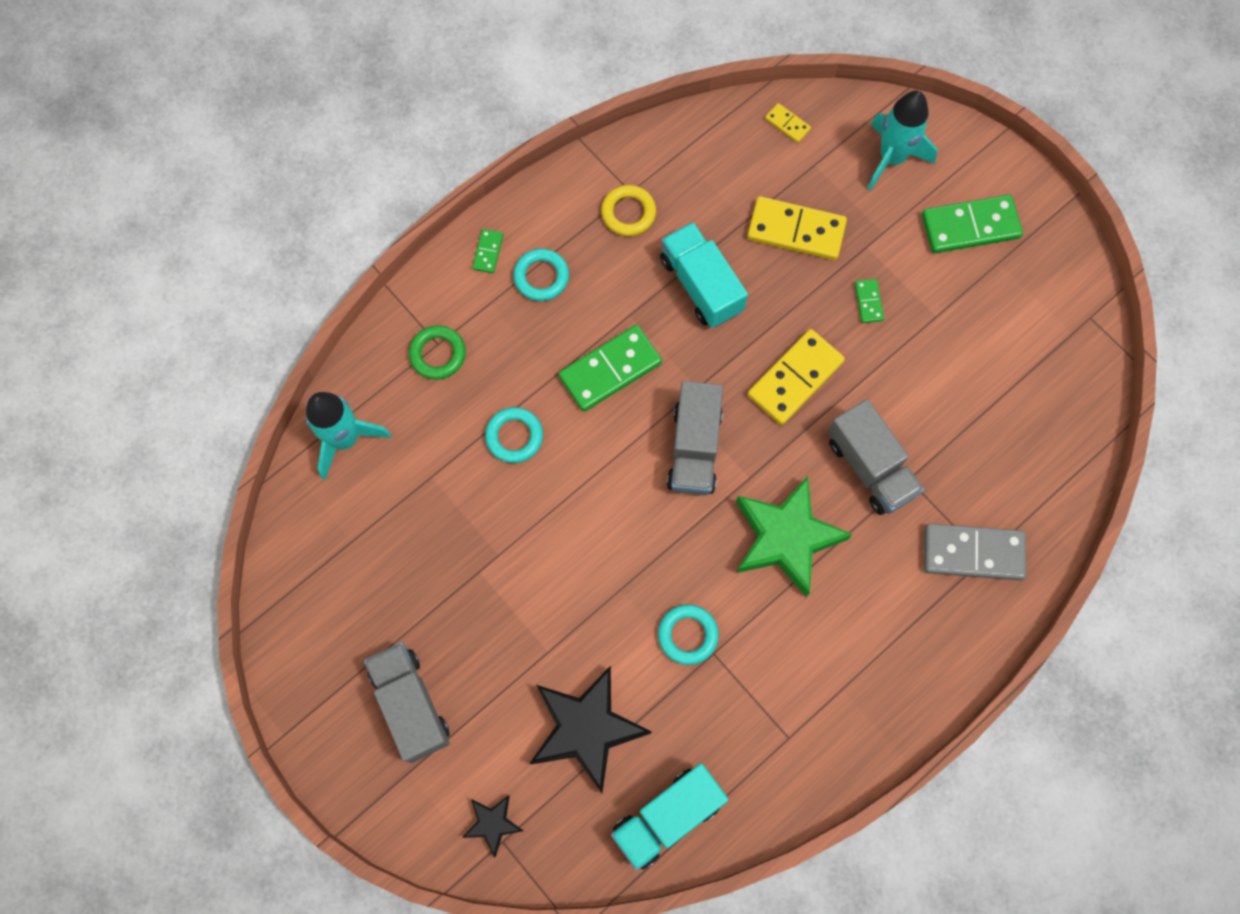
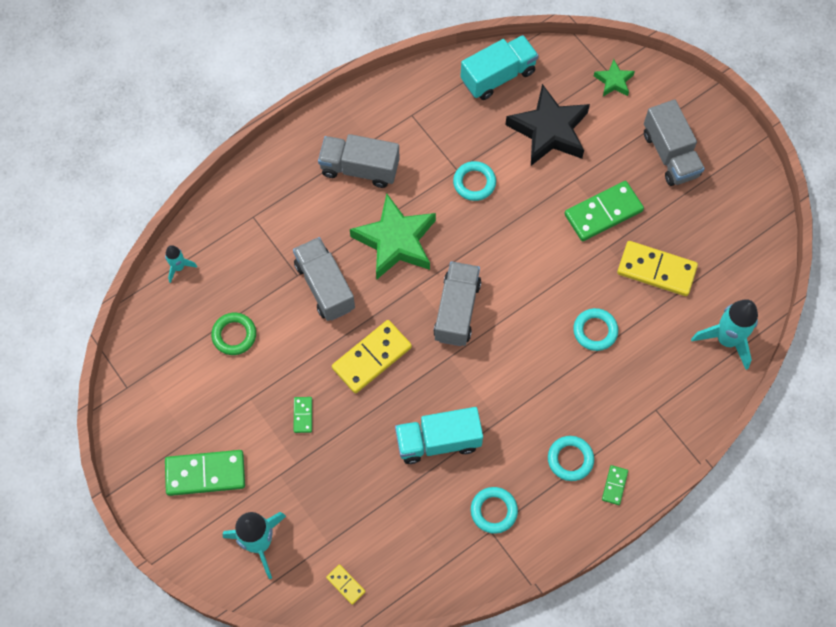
camera: 175 degrees left, 5 degrees down
green ring [409,325,466,380] -> green ring moved to [211,313,256,355]
black star [462,795,524,858] -> green star [594,59,635,96]
green domino [559,325,662,412] -> green domino moved to [564,181,644,241]
yellow ring [601,185,656,236] -> turquoise ring [471,487,518,534]
turquoise truck [660,222,748,328] -> turquoise truck turned 105 degrees clockwise [395,407,483,464]
yellow domino [747,196,847,260] -> yellow domino moved to [617,241,698,296]
grey domino [924,523,1026,580] -> none
none -> turquoise rocket [165,245,197,283]
none -> grey truck [318,134,399,188]

